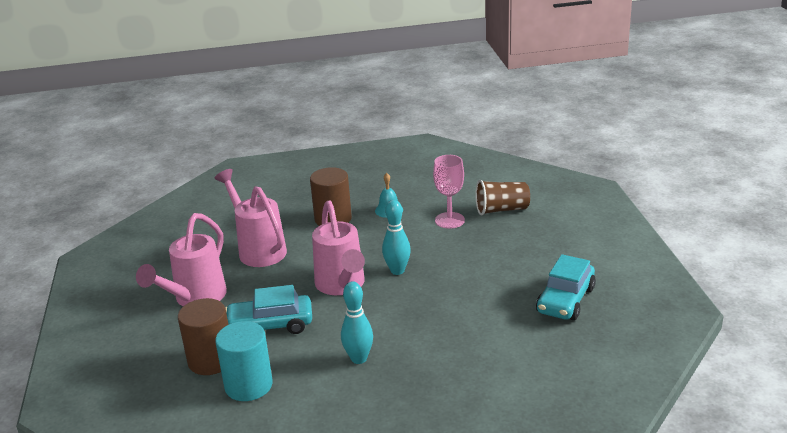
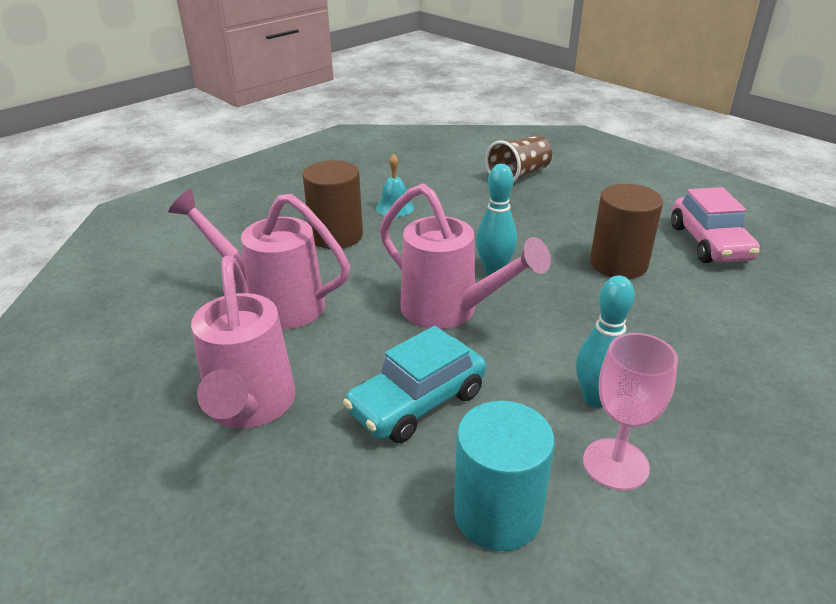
camera: 35 degrees left, 5 degrees up
brown cylinder [178,298,229,375] -> brown cylinder moved to [590,184,663,279]
pink goblet [433,155,465,229] -> pink goblet moved to [583,333,678,491]
turquoise car [536,254,596,320] -> pink car [671,187,760,263]

